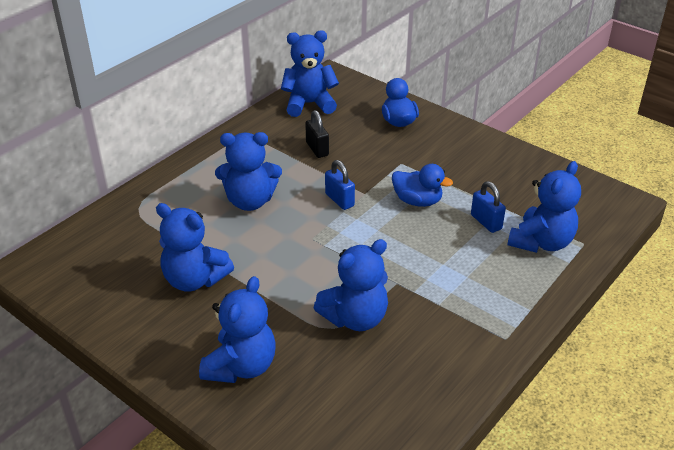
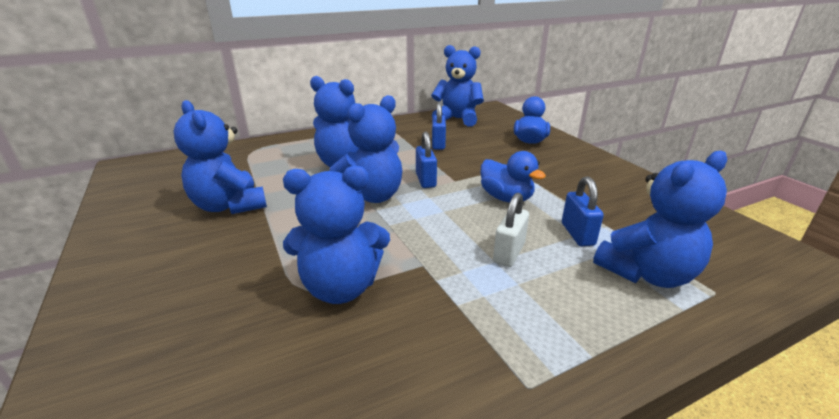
camera: 25 degrees right, 10 degrees down
blue teddy bear [199,276,275,383] -> blue teddy bear moved to [330,95,402,203]
black padlock [305,110,329,158] -> blue padlock [432,102,446,150]
none -> white padlock [493,193,529,267]

